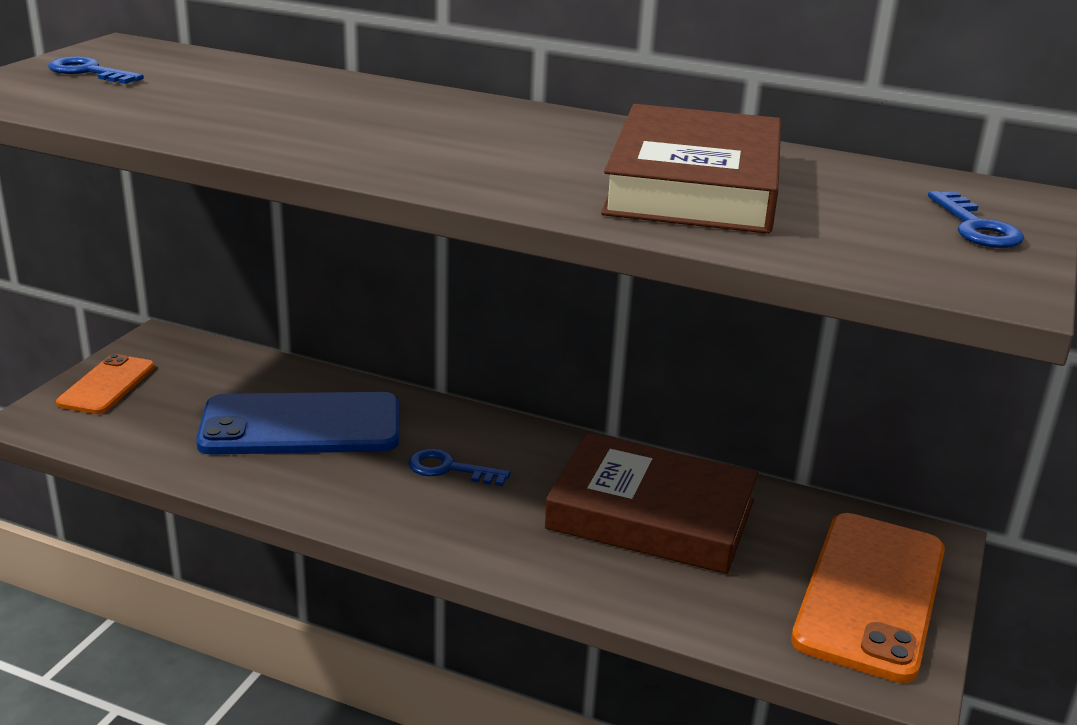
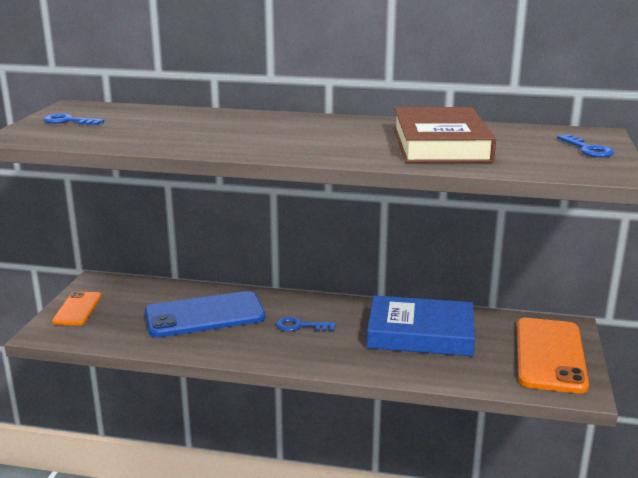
camera: 10 degrees left, 5 degrees down
brown book [545,433,758,574] -> blue book [367,295,475,356]

